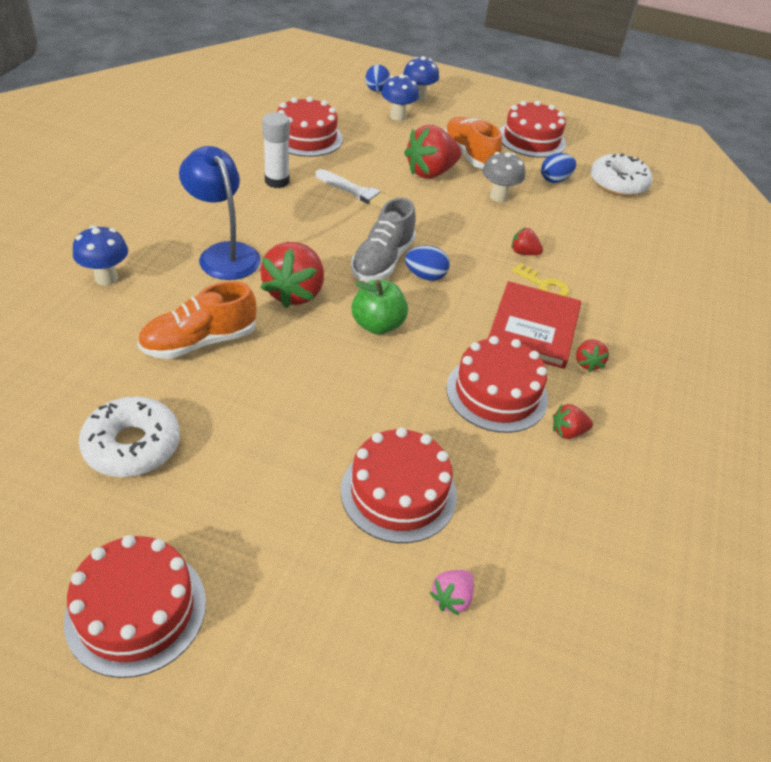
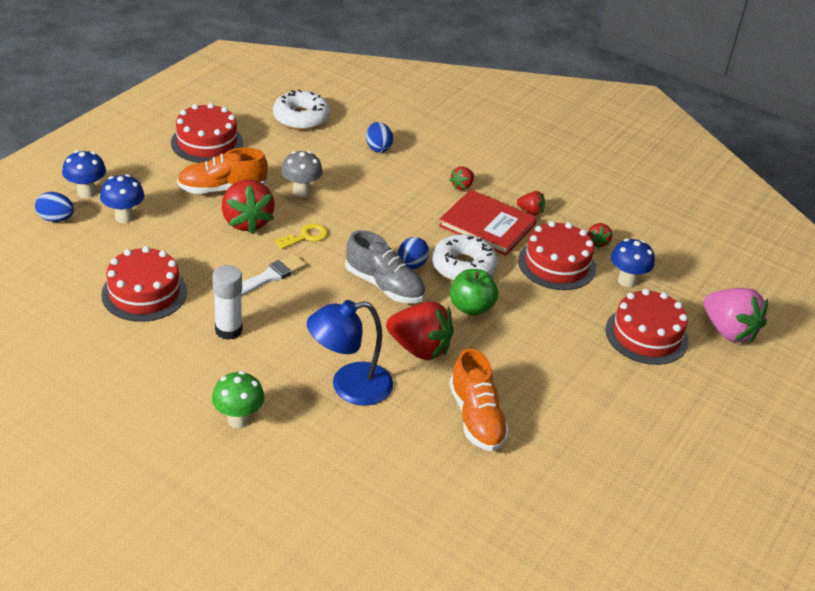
camera: 75 degrees left, 5 degrees down
red cake [64,535,206,678] -> none
blue mushroom [73,225,128,285] -> blue mushroom moved to [611,238,655,287]
white donut [79,396,180,477] -> white donut moved to [432,234,498,281]
pink strawberry [430,570,474,615] -> pink strawberry [703,288,768,344], size x2.08
red strawberry [511,228,543,255] -> red strawberry moved to [450,166,474,190]
yellow key [512,263,569,297] -> yellow key moved to [275,223,328,249]
blue egg [541,153,576,183] -> blue egg moved to [366,122,393,153]
none -> green mushroom [212,371,265,428]

